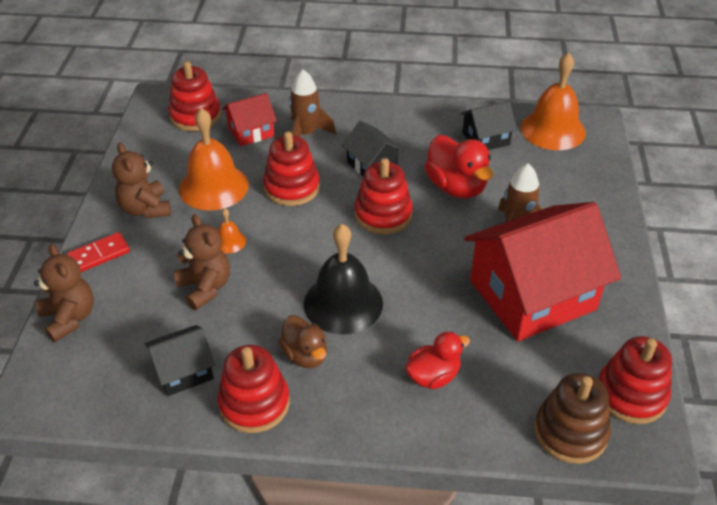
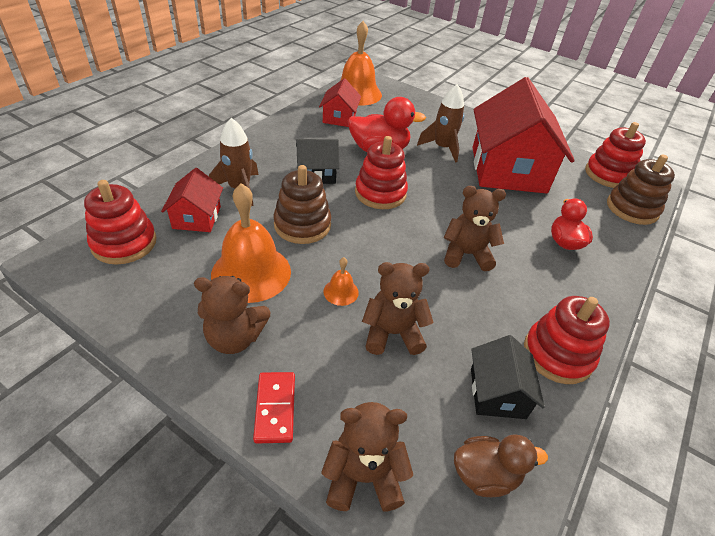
camera: 65 degrees left, 0 degrees up
red stacking toy [263,131,320,206] -> brown stacking toy [273,165,331,244]
brown duck [278,315,327,368] -> brown duck moved to [454,434,548,497]
black bell [304,224,383,335] -> brown teddy bear [444,186,506,271]
black house [460,101,517,150] -> red house [319,78,361,127]

